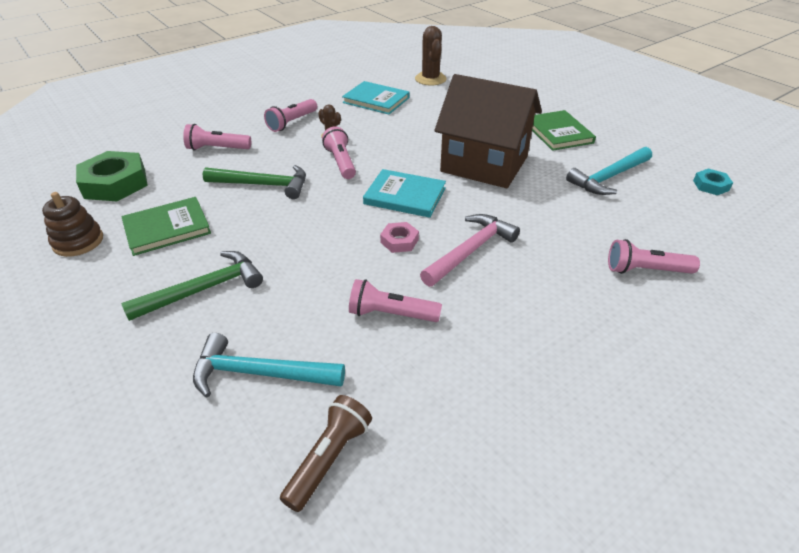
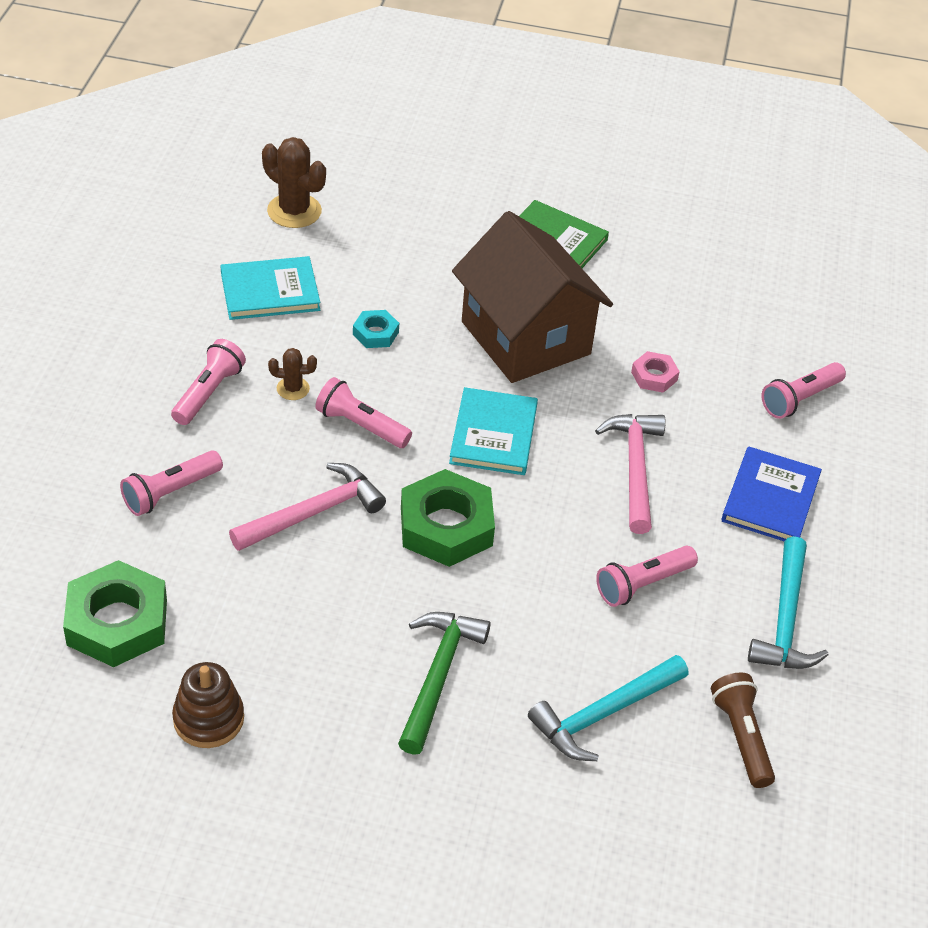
camera: 45 degrees left, 5 degrees up
green book [121,197,211,256] -> none
green hammer [202,165,306,199] -> pink hammer [229,463,386,551]
pink flashlight [264,99,317,132] -> pink flashlight turned 150 degrees counterclockwise [171,339,246,425]
turquoise book [363,169,446,218] -> turquoise book turned 60 degrees counterclockwise [449,387,538,475]
pink nut [380,222,419,253] -> pink nut moved to [631,351,680,393]
brown house [434,74,542,188] -> brown house turned 75 degrees clockwise [452,211,613,383]
turquoise hammer [566,147,652,195] -> turquoise hammer moved to [748,536,828,669]
turquoise nut [693,168,733,195] -> turquoise nut moved to [353,310,399,348]
none -> green nut [401,469,495,567]
none -> blue book [722,447,822,541]

